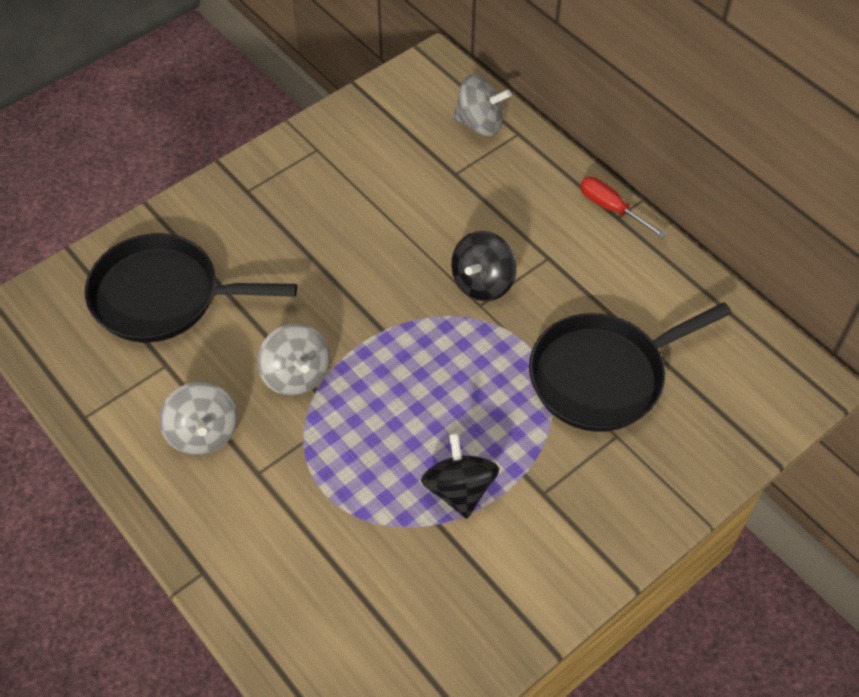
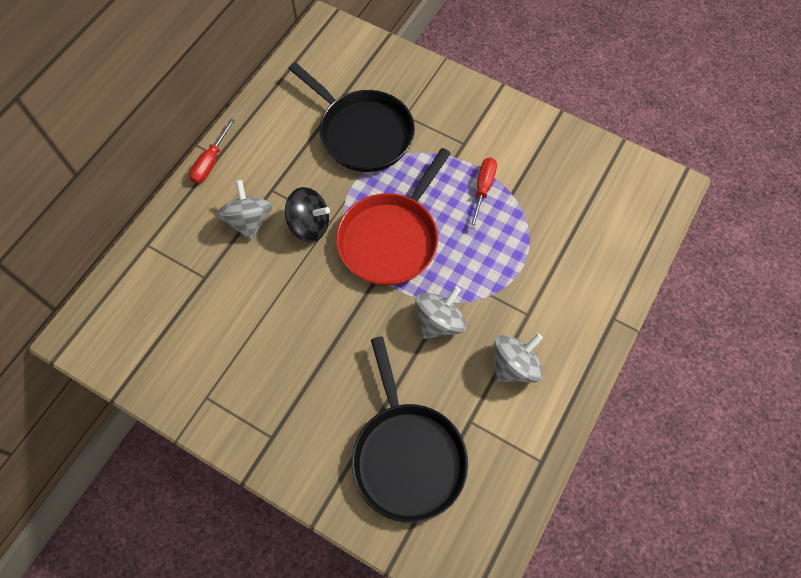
camera: 110 degrees left, 10 degrees up
black spinning top [421,433,499,519] -> red screwdriver [469,158,497,229]
grey spinning top [453,75,511,136] -> grey spinning top moved to [217,180,273,241]
none -> red pan [336,148,451,286]

